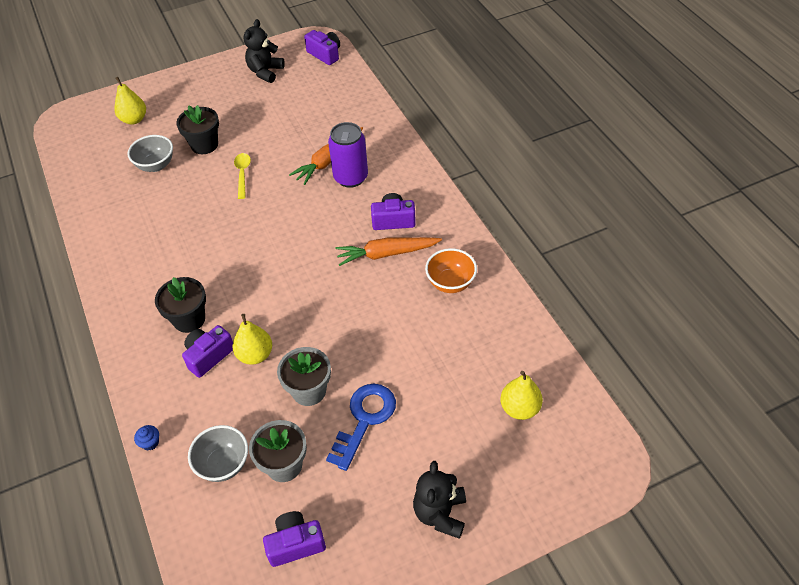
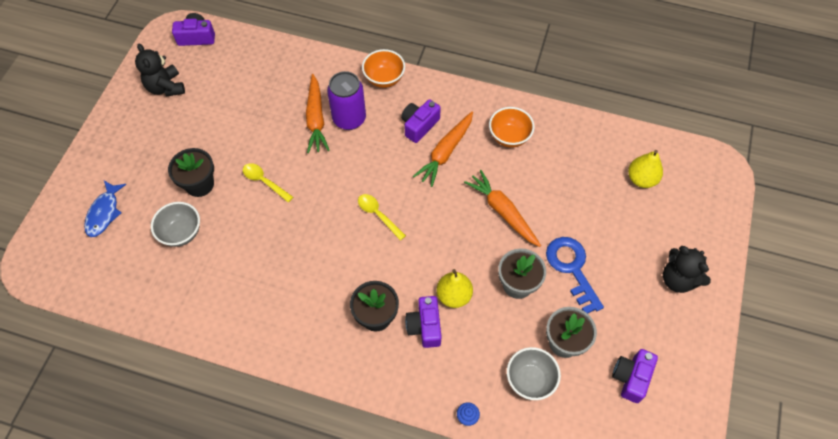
camera: 50 degrees left, 10 degrees up
yellow pear [114,77,146,124] -> blue fish [84,180,126,237]
none -> yellow spoon [358,194,406,240]
none -> orange bowl [362,49,405,88]
none -> orange carrot [464,170,541,247]

